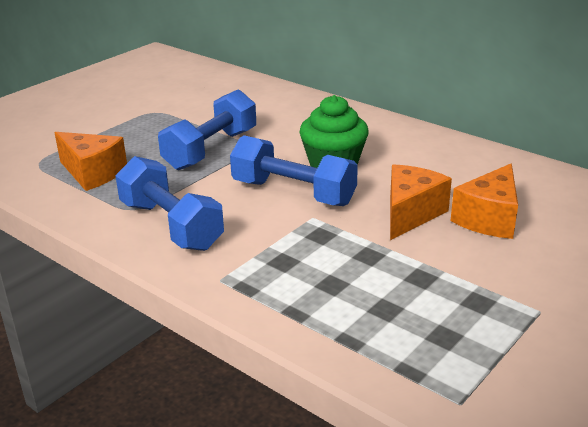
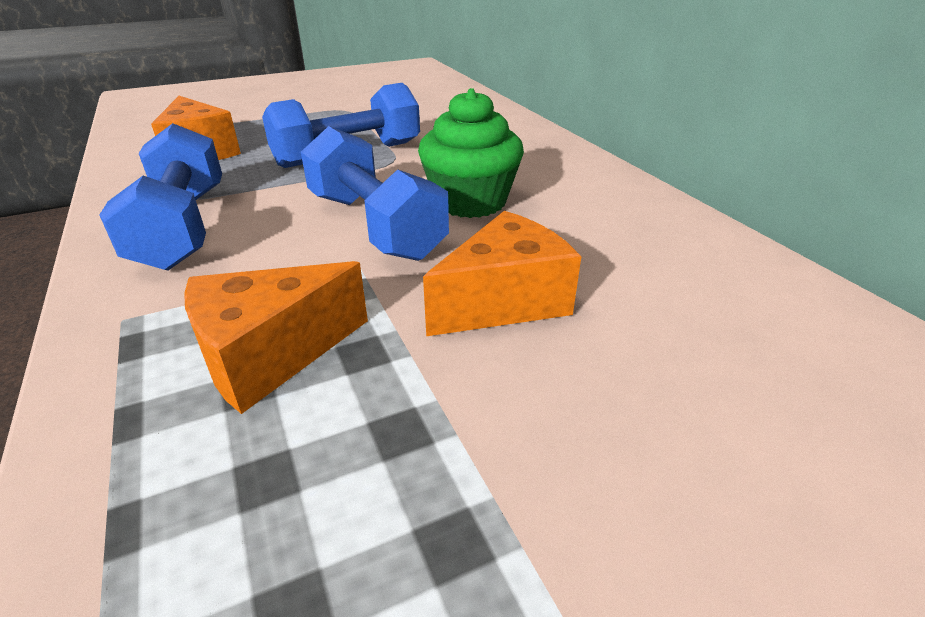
camera: 25 degrees right, 5 degrees up
orange cheese [450,163,518,239] -> orange cheese moved to [184,261,368,414]

